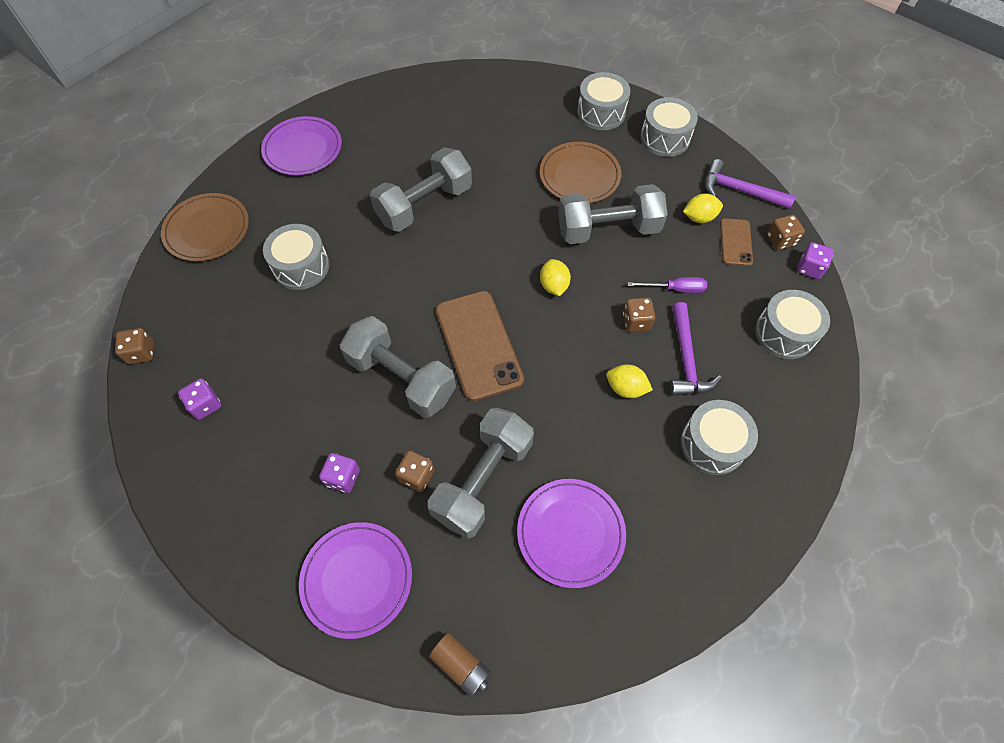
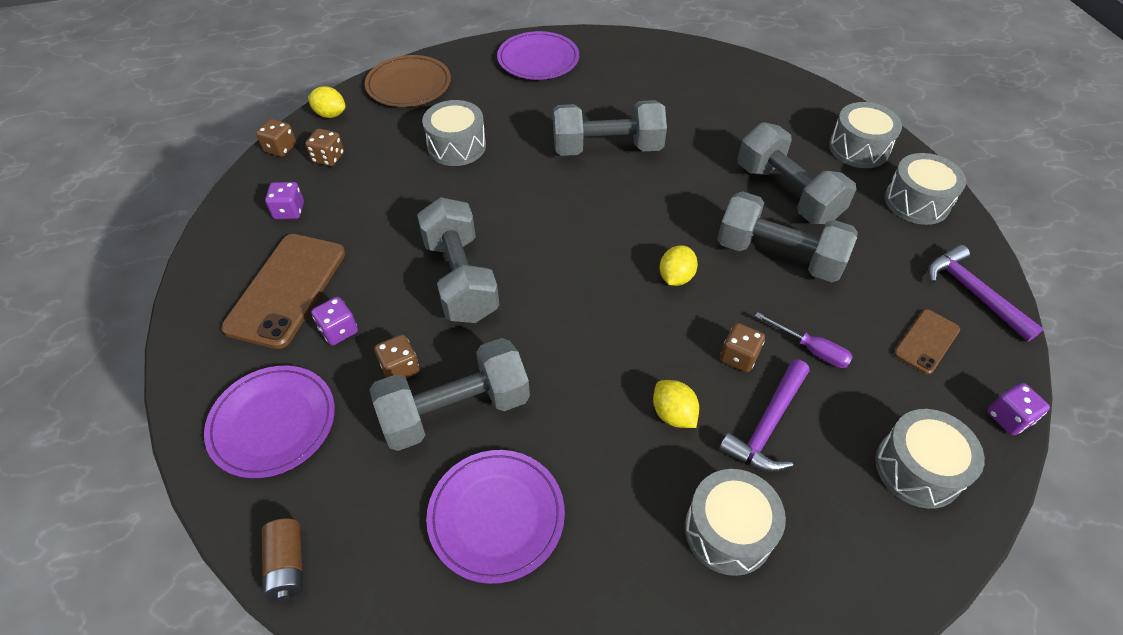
camera: 35 degrees right, 10 degrees down
brown phone [436,291,524,401] -> brown phone moved to [221,234,346,349]
brown plate [540,142,621,203] -> grey dumbbell [738,122,856,224]
yellow lemon [683,193,723,223] -> yellow lemon moved to [308,86,346,118]
brown dice [767,215,805,250] -> brown dice moved to [305,129,344,166]

